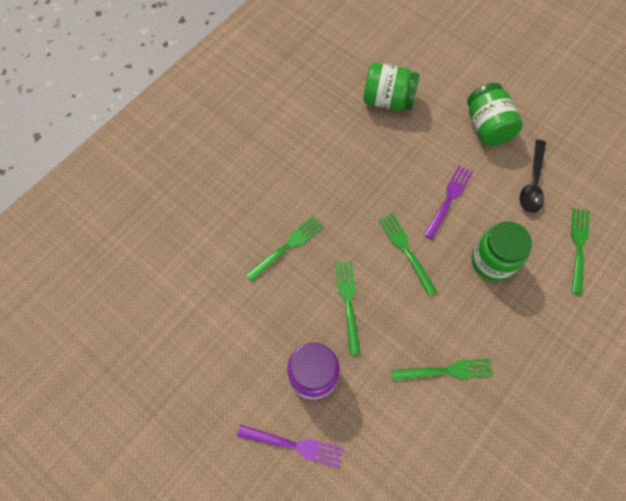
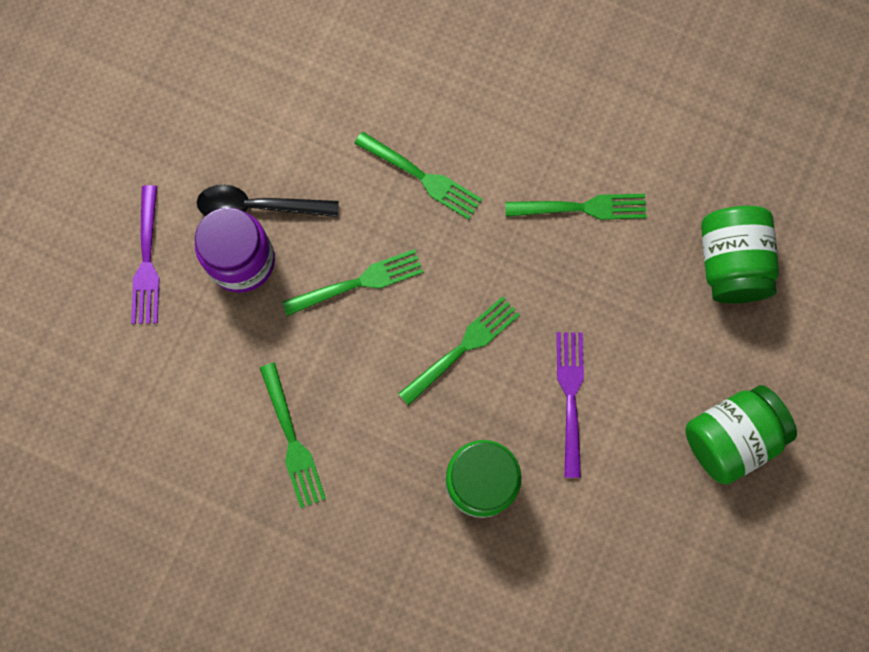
camera: 75 degrees right, 10 degrees up
purple fork [424,165,473,240] -> purple fork turned 105 degrees counterclockwise [557,332,584,478]
black spoon [520,140,546,213] -> black spoon moved to [197,185,339,217]
green fork [571,208,590,295] -> green fork moved to [505,194,647,220]

